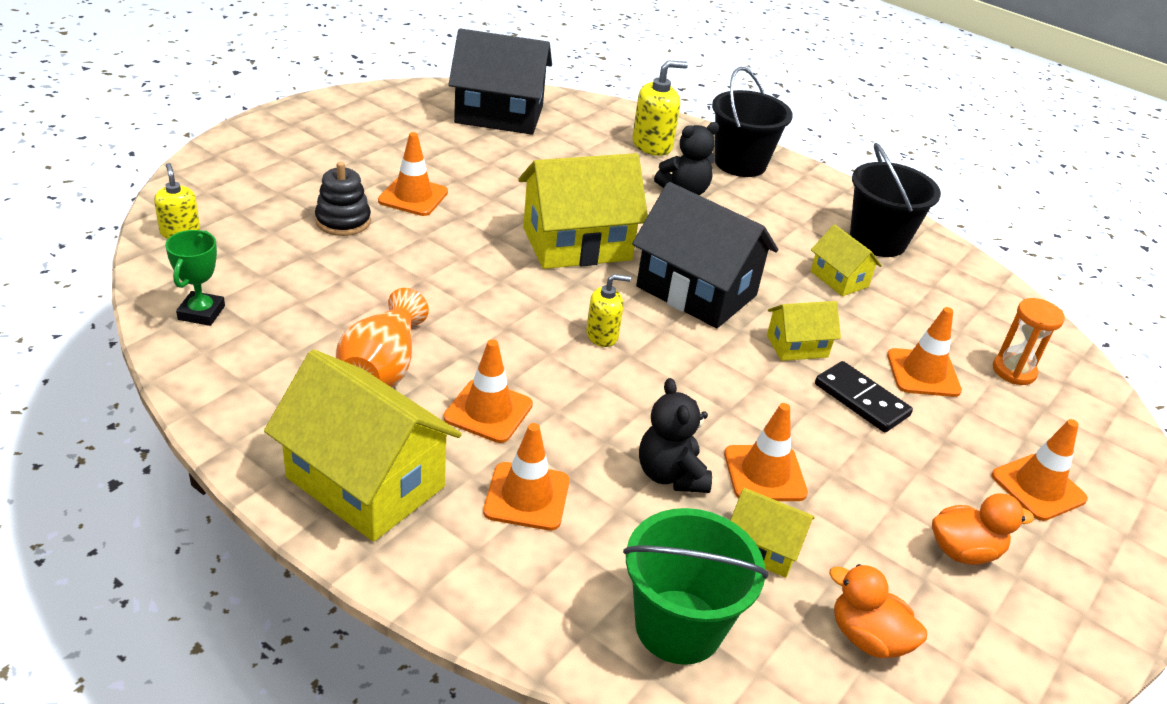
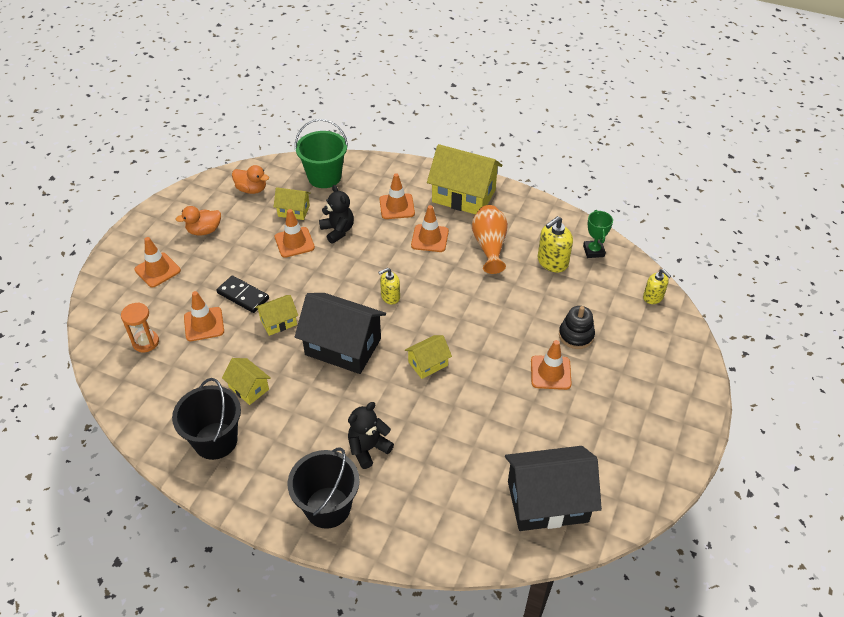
camera: 170 degrees right, 10 degrees up
yellow house [518,153,648,269] -> yellow house [405,335,452,379], size x0.51
yellow soap dispenser [632,60,688,156] -> yellow soap dispenser moved to [538,216,573,272]

